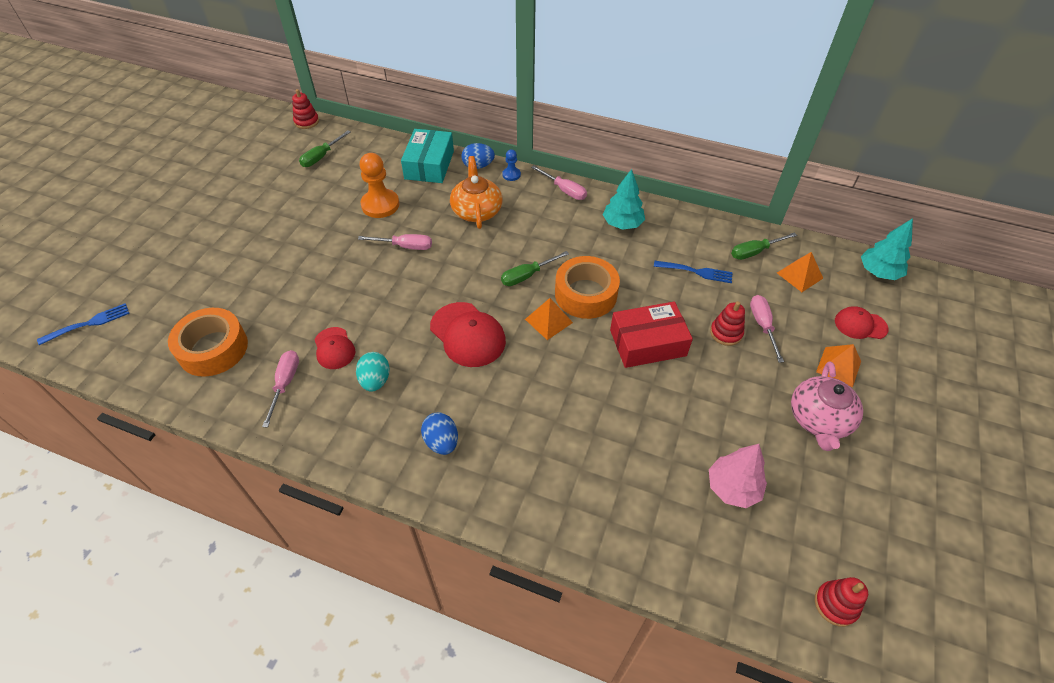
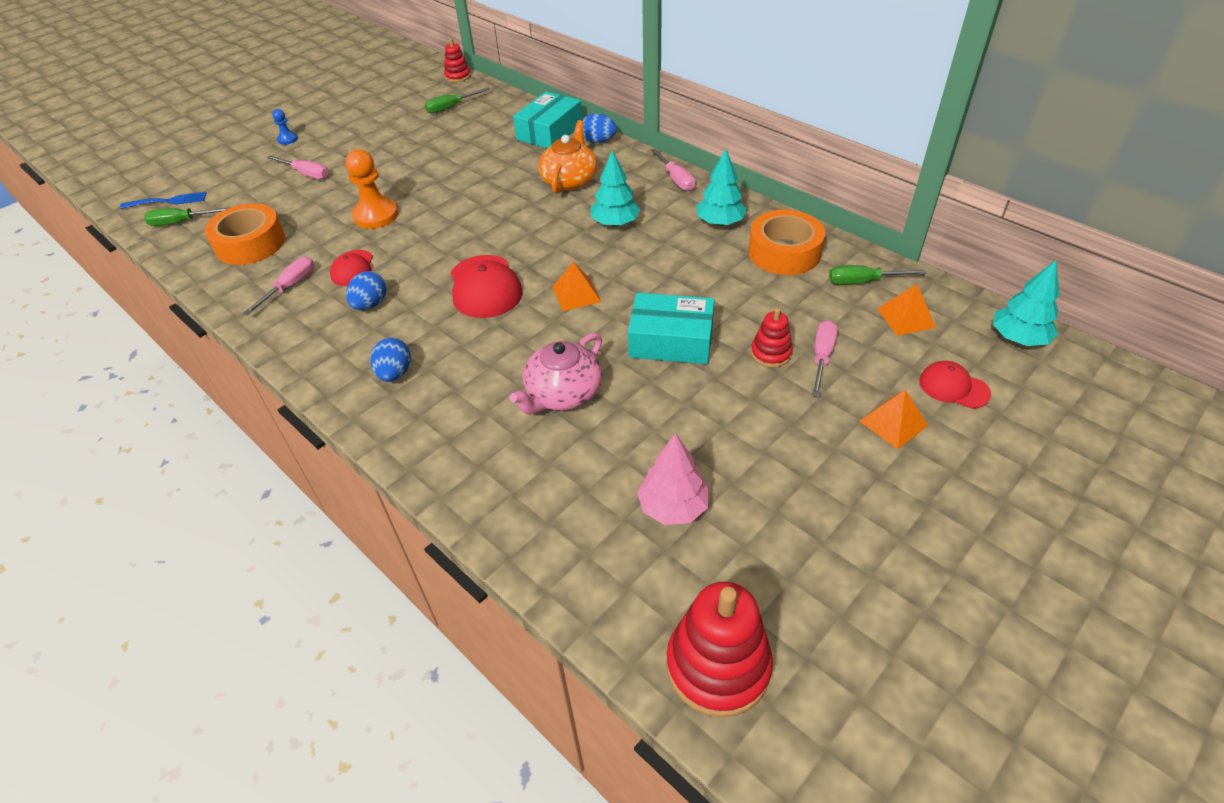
camera: 25 degrees right, 5 degrees down
turquoise egg [356,352,390,391] -> blue egg [346,271,386,310]
pink screwdriver [358,234,432,250] -> pink screwdriver moved to [267,155,329,179]
orange pawn [360,153,399,218] -> orange pawn moved to [345,149,398,229]
green screwdriver [501,251,569,286] -> green screwdriver moved to [144,207,231,226]
blue pawn [502,149,521,181] -> blue pawn moved to [272,109,298,145]
orange tape [555,256,620,319] -> orange tape moved to [748,209,825,275]
red box [610,301,693,368] -> turquoise box [628,293,715,364]
blue fork [654,261,733,283] -> none
pink teapot [791,361,863,451] -> pink teapot moved to [510,333,602,414]
red stacking toy [815,577,868,627] -> red stacking toy [666,582,773,717], size x1.86
none -> turquoise tree [591,150,641,227]

